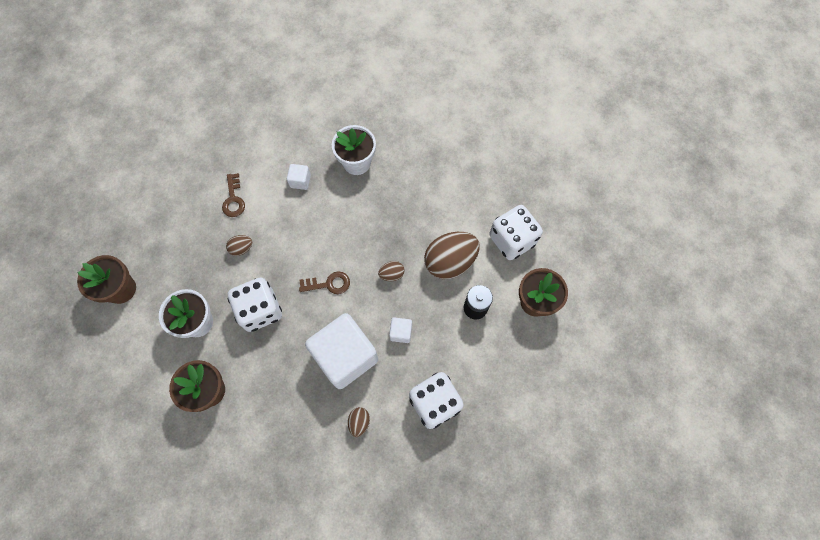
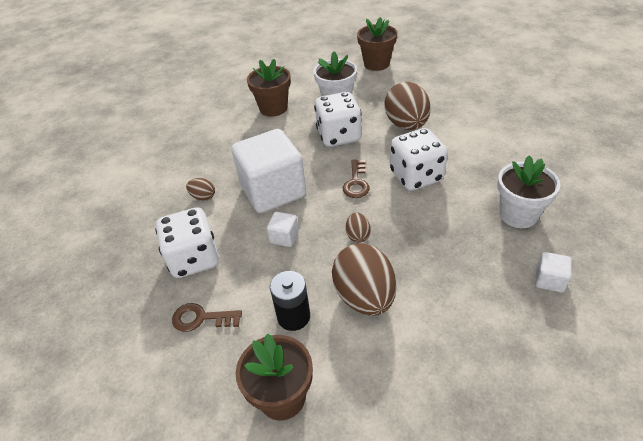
camera: 105 degrees right, 25 degrees down
brown key [222,173,245,217] -> brown key moved to [172,303,242,332]
brown egg [226,235,252,256] -> brown egg [385,82,431,130], size x2.16
white cube [287,164,311,190] -> white cube moved to [535,252,571,292]
white dice [489,205,543,260] -> white dice moved to [390,128,448,191]

